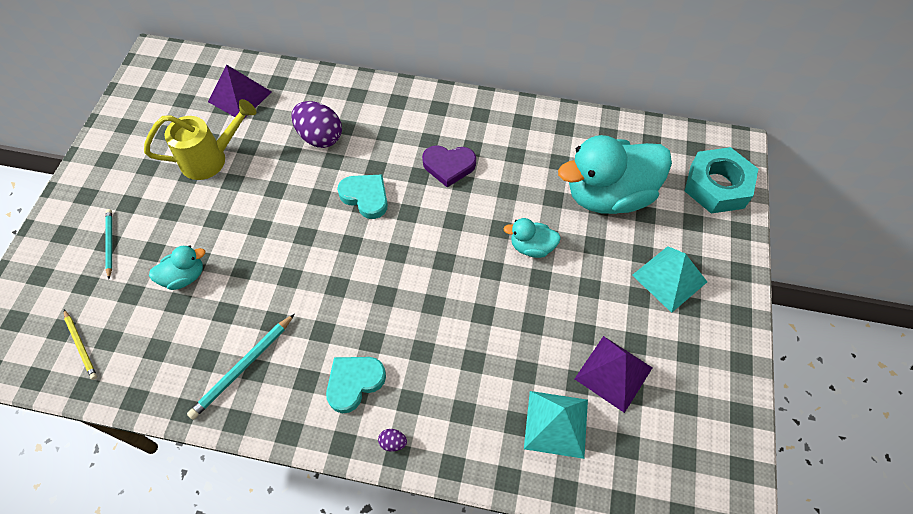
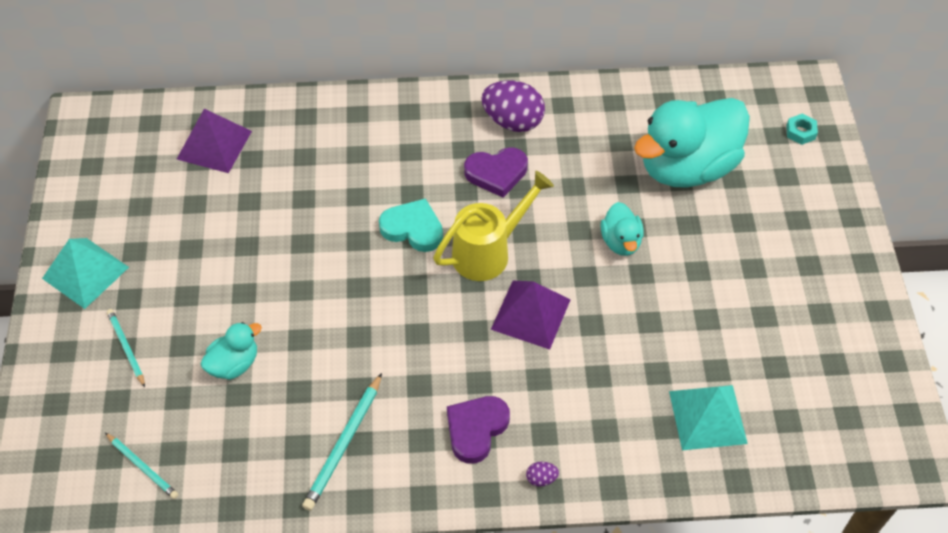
camera: 15 degrees left, 5 degrees down
yellow pencil [64,310,97,380] -> turquoise pencil [105,433,178,499]
yellow watering can [144,99,256,180] -> yellow watering can moved to [433,171,554,281]
purple egg [291,101,342,148] -> purple egg moved to [481,81,545,132]
turquoise heart [326,357,386,413] -> purple heart [447,396,510,464]
turquoise duck [503,218,561,258] -> turquoise duck turned 90 degrees counterclockwise [601,202,644,256]
purple pyramid [575,336,653,413] -> purple pyramid moved to [491,281,571,350]
turquoise pyramid [632,246,707,313] -> turquoise pyramid moved to [42,238,129,309]
turquoise nut [685,147,758,214] -> turquoise nut [786,114,818,145], size x0.41

